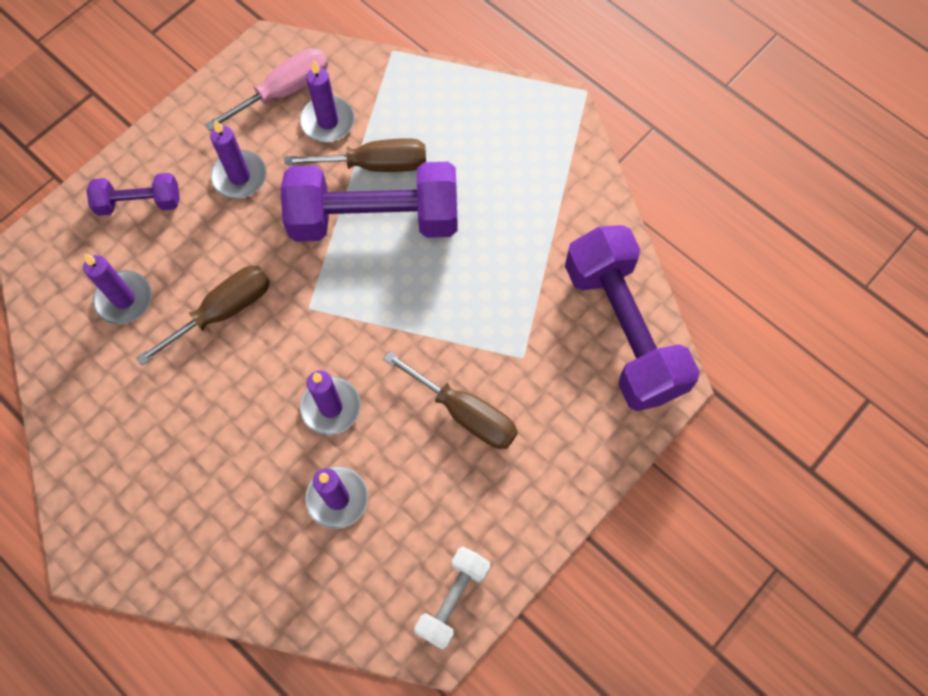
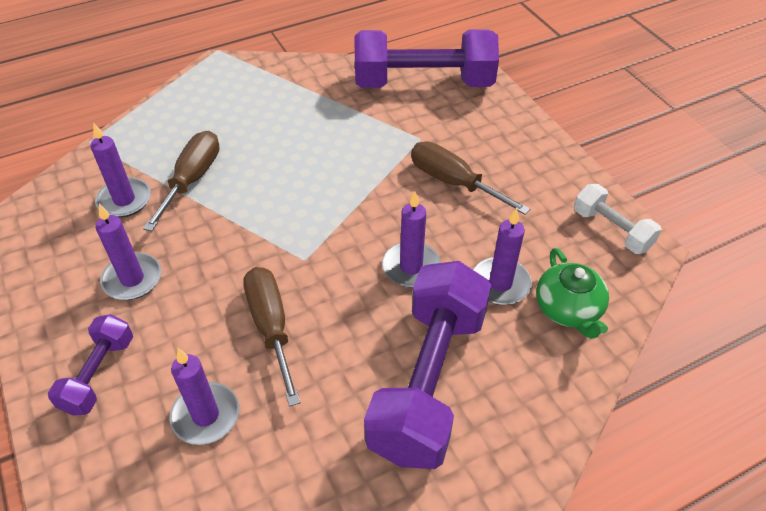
camera: 70 degrees left, 20 degrees down
pink screwdriver [205,48,328,131] -> none
purple dumbbell [281,162,458,242] -> purple dumbbell moved to [364,261,491,469]
brown screwdriver [383,351,518,449] -> brown screwdriver turned 105 degrees counterclockwise [411,141,530,215]
none -> green teapot [536,248,609,339]

